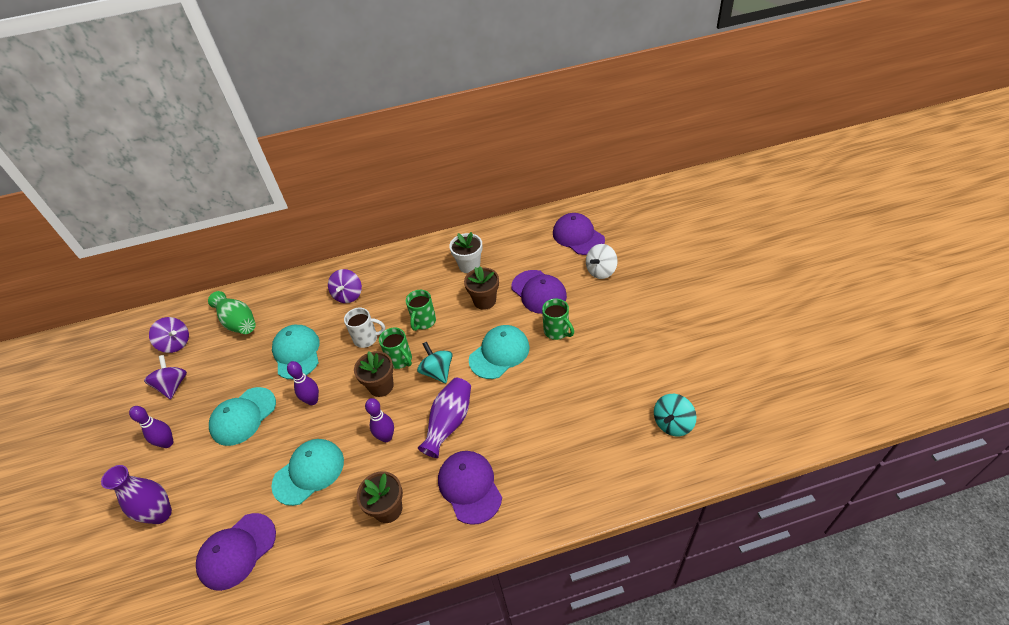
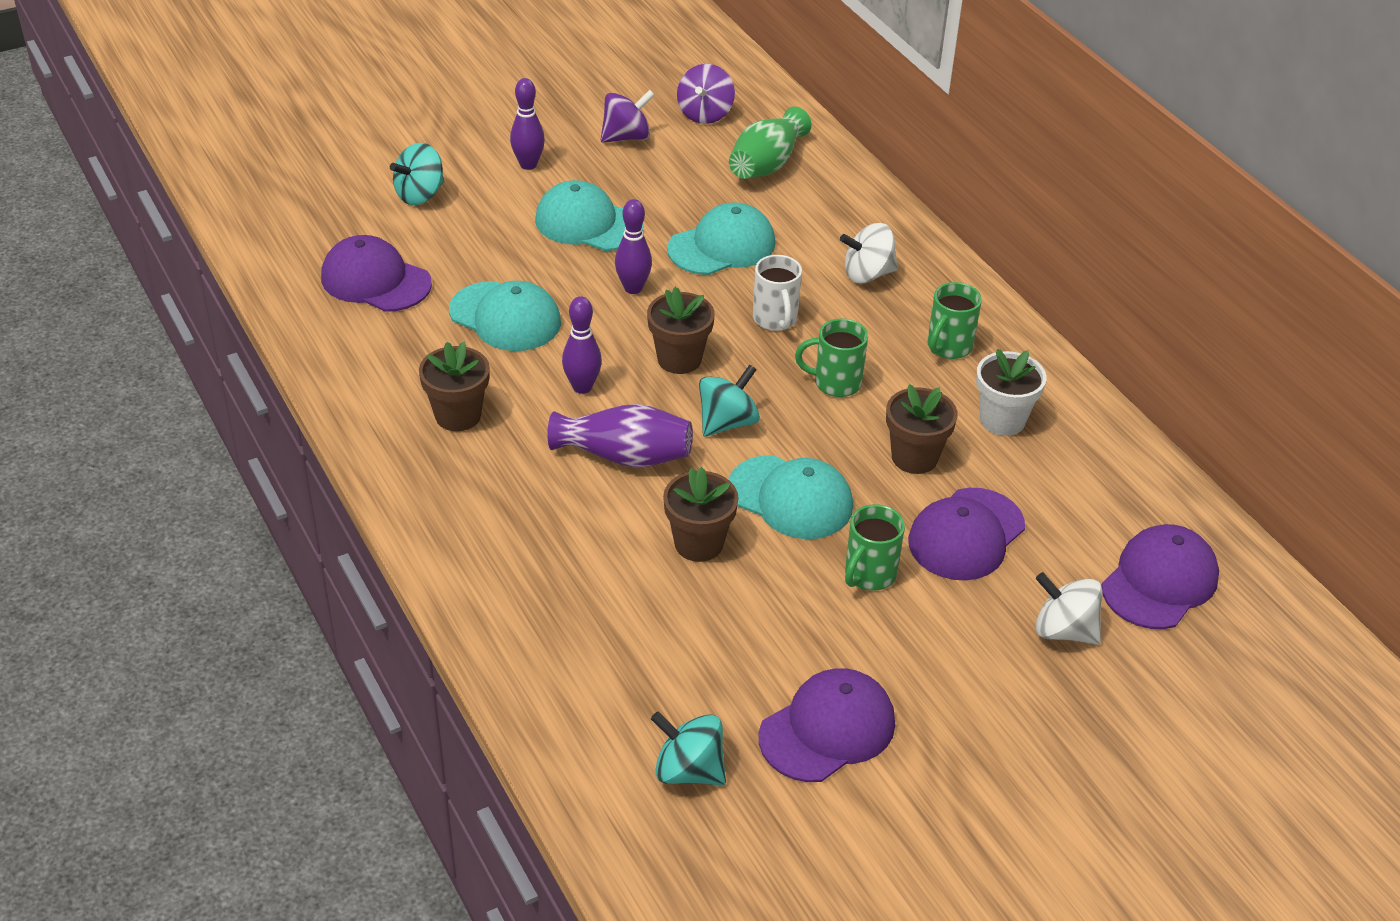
camera: 70 degrees right, 5 degrees down
purple vase [101,465,172,524] -> turquoise spinning top [390,143,444,205]
purple spinning top [328,269,362,303] -> white spinning top [840,223,898,283]
green mug [379,328,412,369] -> green mug moved to [928,282,982,359]
purple cap [438,451,502,525] -> purple cap moved to [759,668,895,782]
none -> brown flower pot [663,467,739,562]

